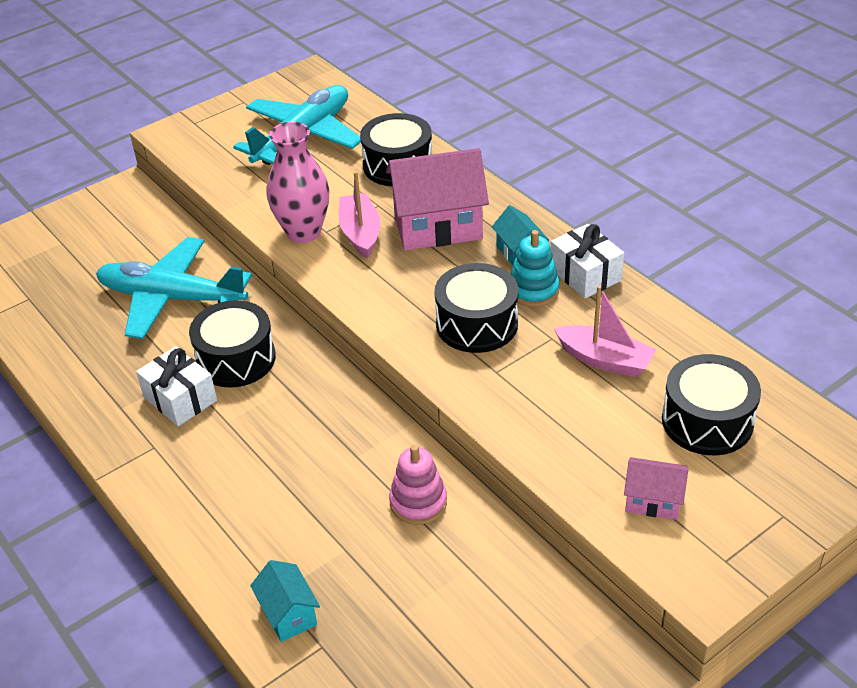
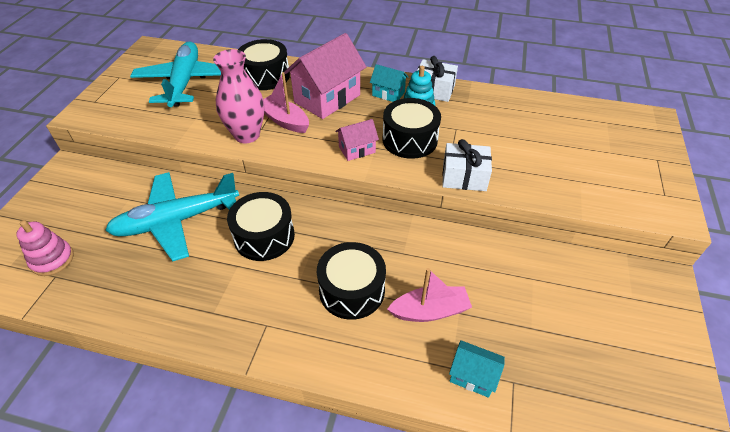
camera: 40 degrees left, 5 degrees up
white gift [136,346,217,426] -> white gift moved to [442,139,492,191]
pink stacking toy [389,445,447,525] -> pink stacking toy moved to [16,220,74,276]
pink boat [554,285,656,377] -> pink boat moved to [387,268,472,322]
pink house [624,457,688,520] -> pink house moved to [335,119,379,161]
black drum [662,354,761,455] -> black drum moved to [317,242,386,320]

